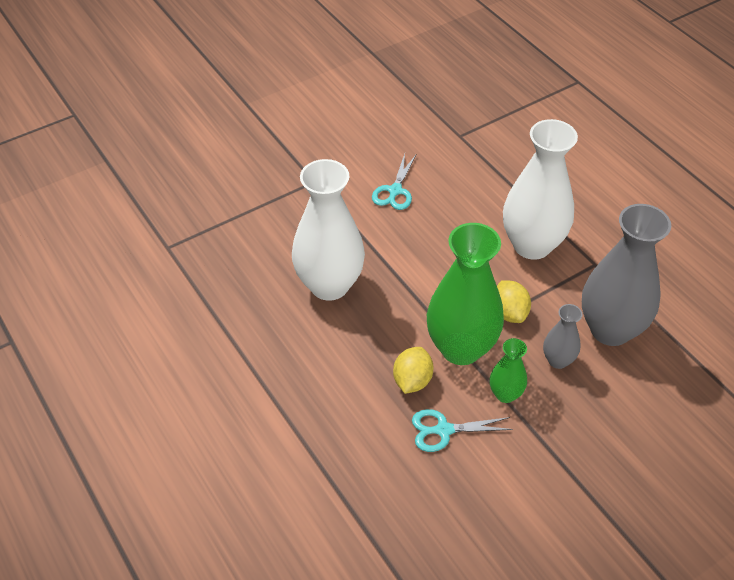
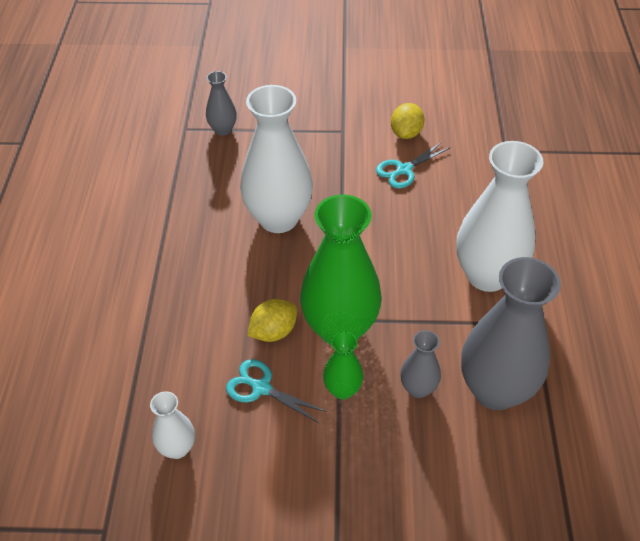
camera: 35 degrees right, 0 degrees up
yellow lemon [497,280,531,323] -> yellow lemon moved to [391,103,424,139]
none -> white vase [150,391,195,459]
none -> grey vase [206,71,237,136]

